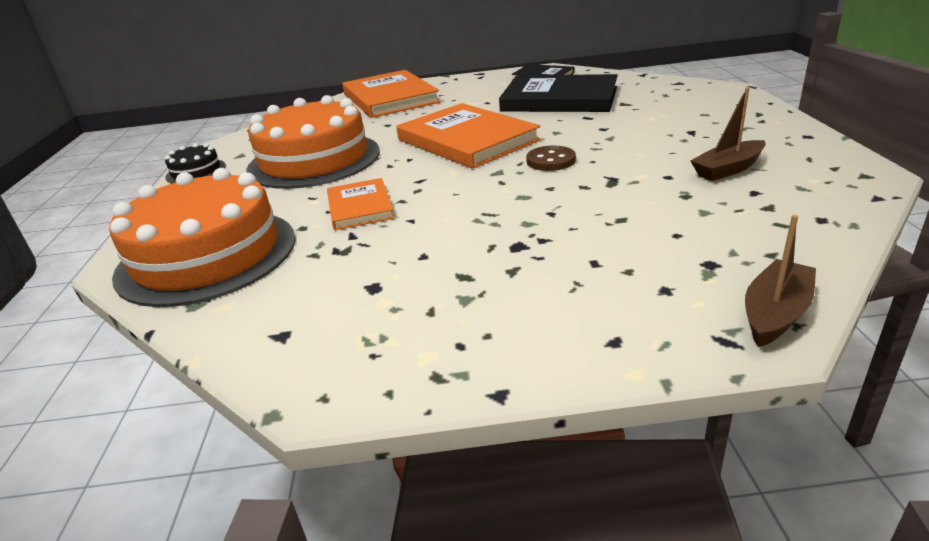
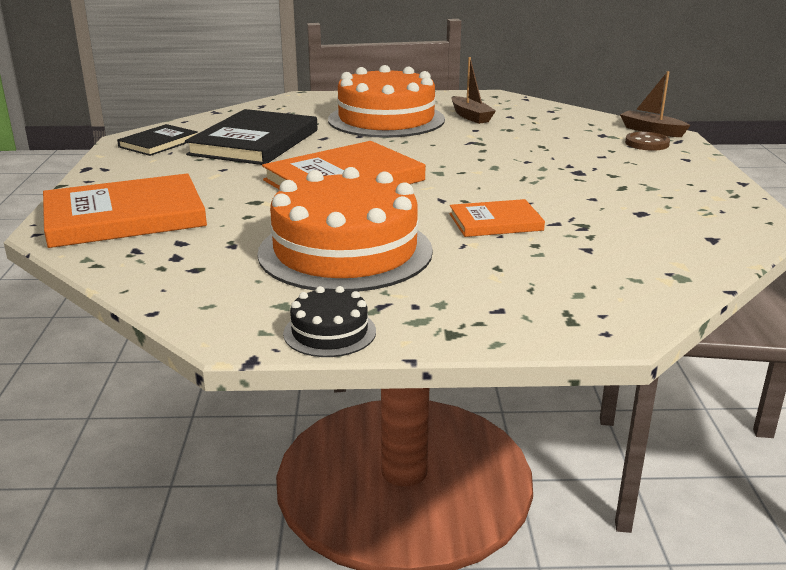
camera: 90 degrees left, 5 degrees down
orange cake [109,168,295,307] -> orange cake moved to [328,65,445,138]
brown button [526,146,576,171] -> brown button moved to [625,132,670,151]

